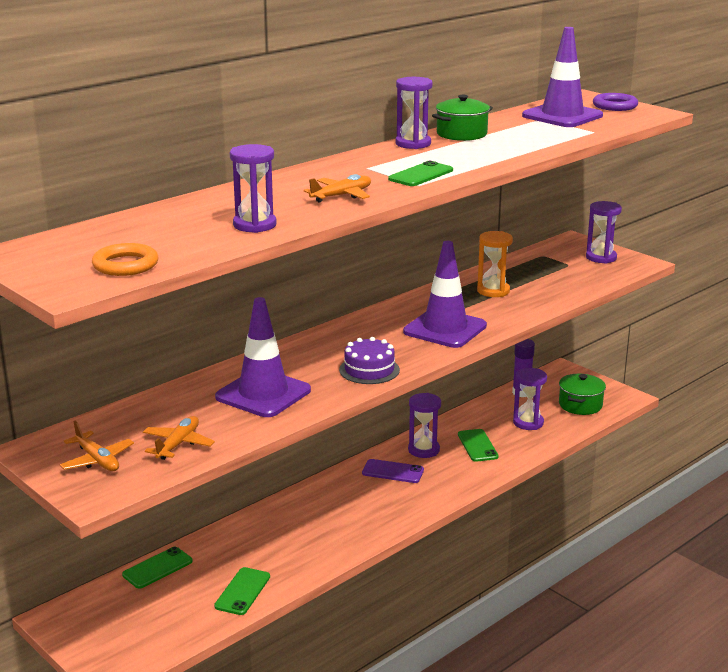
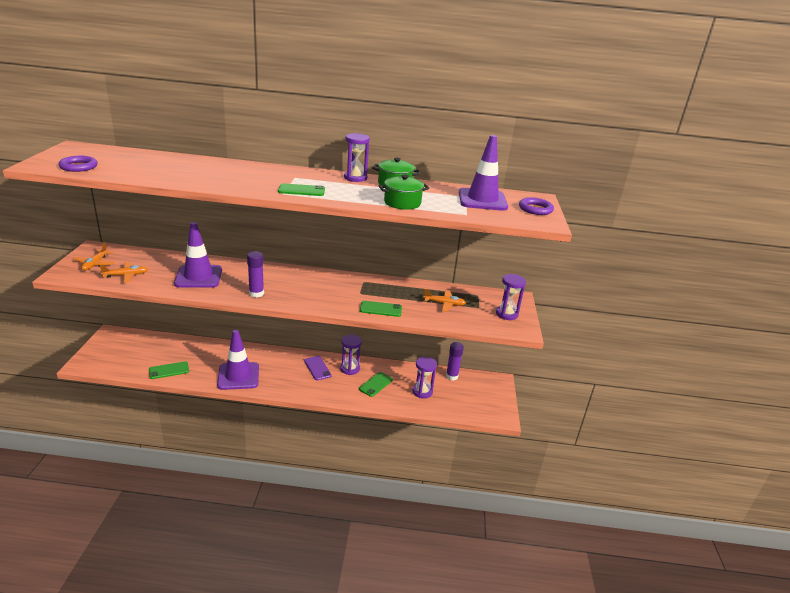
camera: 45 degrees right, 5 degrees up
orange ring [92,243,159,276] -> purple ring [58,156,98,172]
green phone [122,547,193,589] -> green phone moved to [360,301,402,317]
purple hourglass [230,144,277,233] -> none
orange plane [303,174,371,203] -> orange plane moved to [424,289,466,312]
purple cake [339,337,400,384] -> purple glue stick [247,251,264,298]
purple traffic cone [403,241,487,348] -> purple traffic cone moved to [217,330,259,390]
orange hourglass [477,231,513,297] -> none
green pot [559,374,606,415] -> green pot moved to [379,174,429,210]

